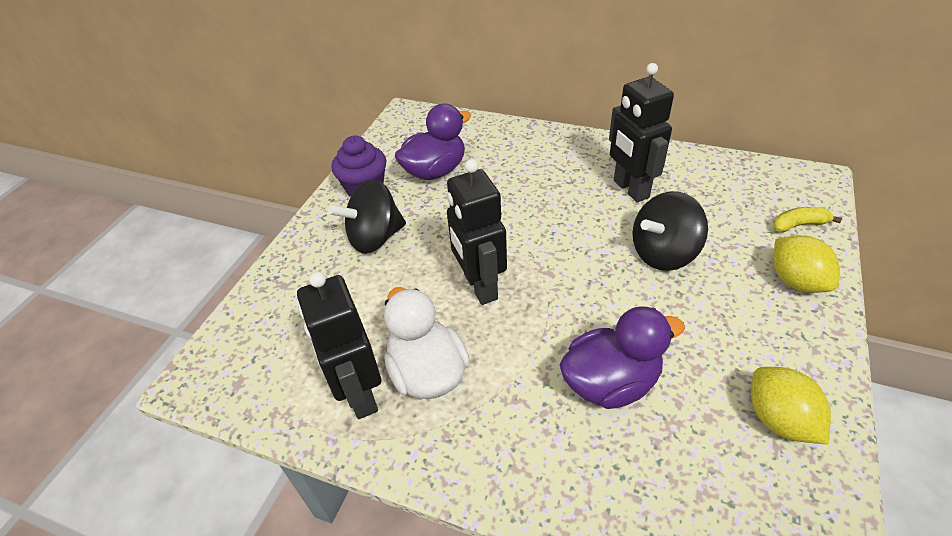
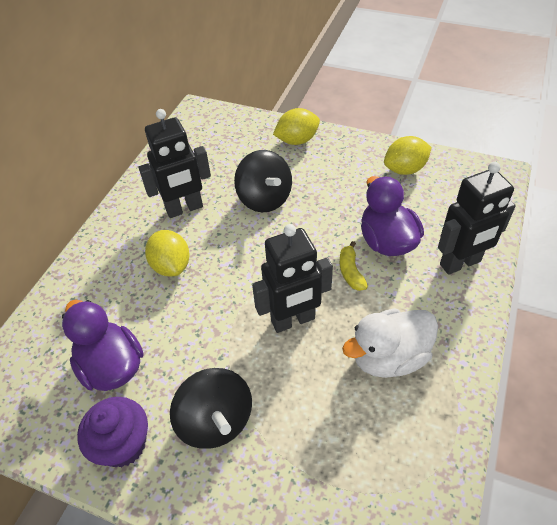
camera: 90 degrees left, 5 degrees up
black robot [297,271,381,419] -> black robot moved to [438,162,516,275]
yellow banana [773,207,842,232] -> yellow banana moved to [340,241,368,291]
none -> yellow lemon [145,230,189,277]

